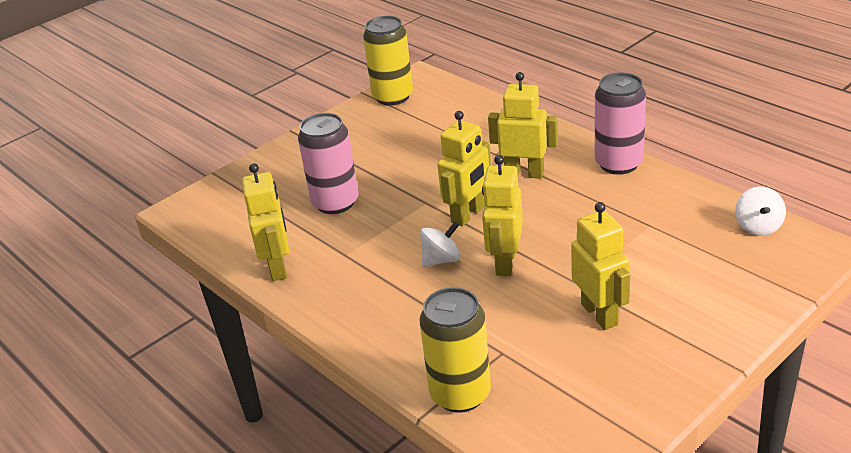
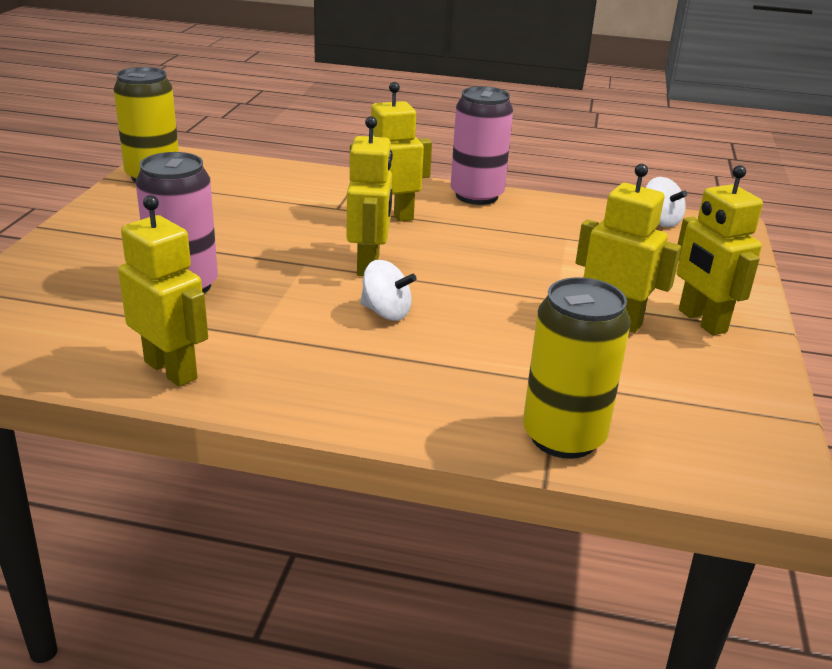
camera: 40 degrees left, 5 degrees down
white spinning top [420,222,460,267] -> white spinning top turned 90 degrees clockwise [360,260,417,321]
yellow robot [482,155,523,276] -> yellow robot moved to [677,165,763,335]

